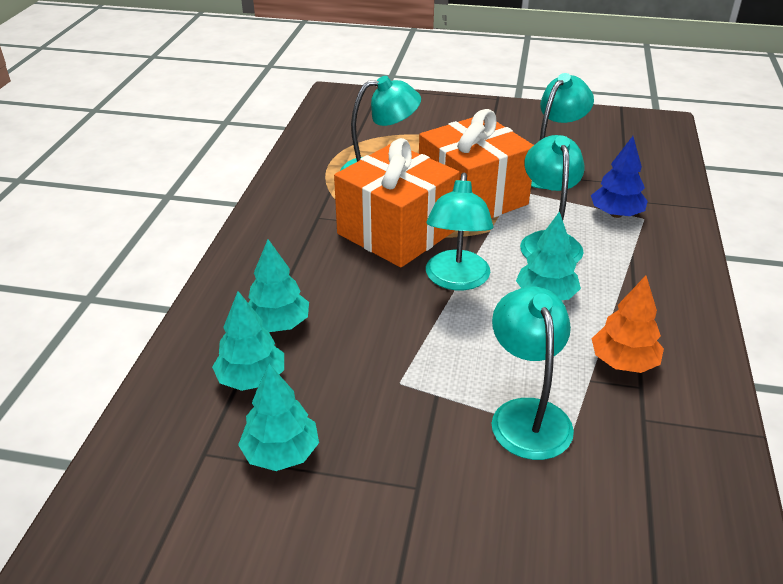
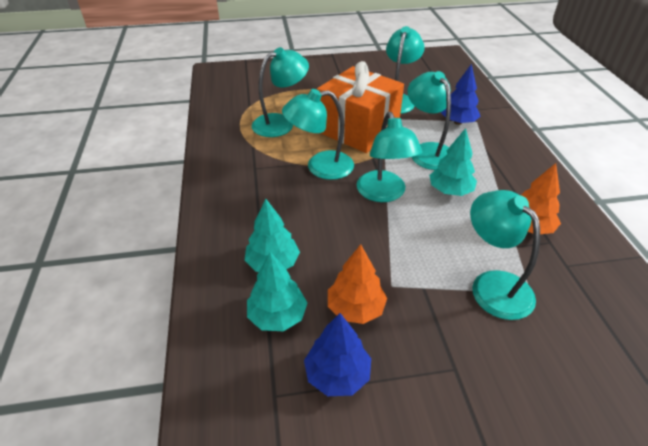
camera: 20 degrees left, 5 degrees up
turquoise tree [238,364,319,471] -> blue tree [304,313,371,396]
orange gift [334,138,459,267] -> turquoise lamp [282,89,354,180]
none -> orange tree [328,244,387,324]

